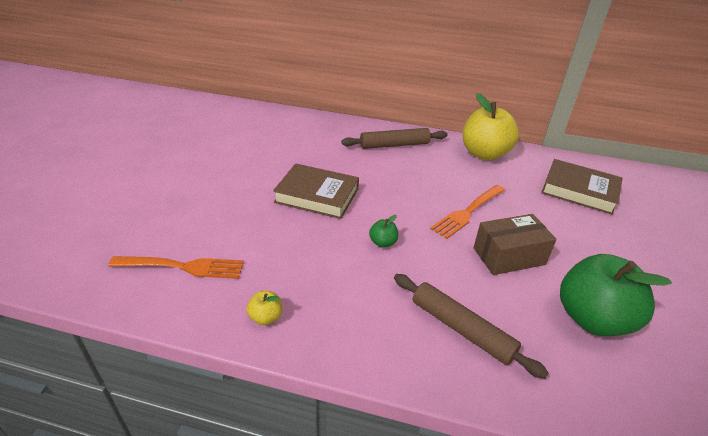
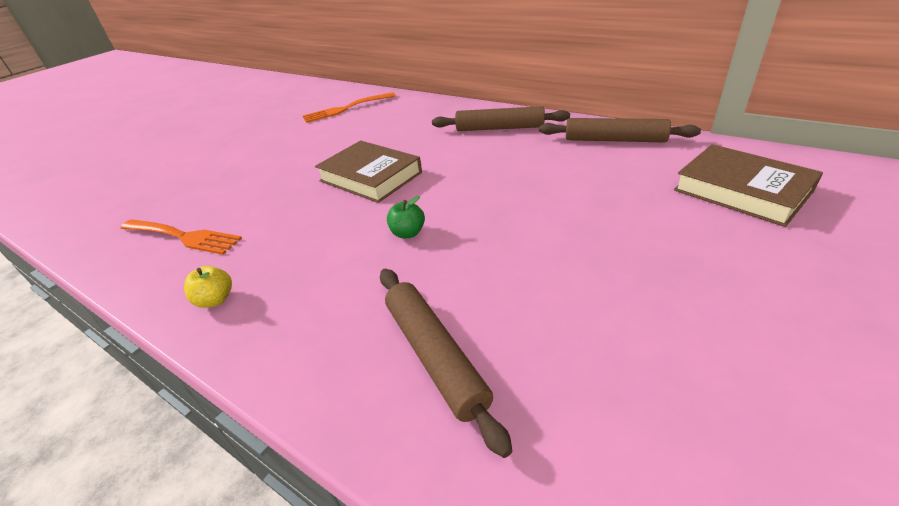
camera: 25 degrees right, 0 degrees up
orange fork [430,185,505,239] -> orange fork moved to [303,92,396,123]
yellow apple [463,93,519,160] -> brown rolling pin [539,118,701,143]
brown box [473,214,557,275] -> none
green apple [560,254,672,336] -> none

